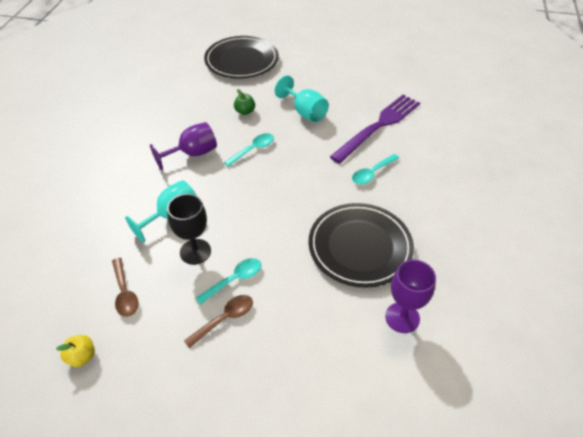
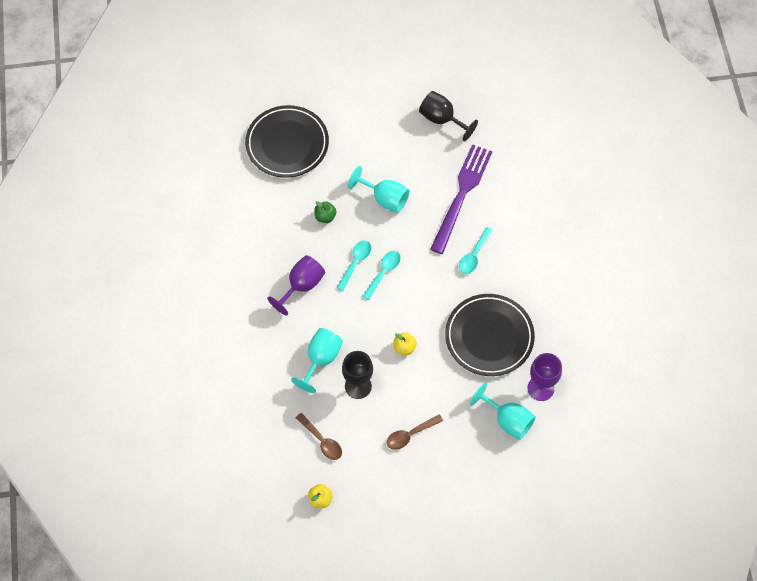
camera: 20 degrees left, 15 degrees up
brown spoon [184,295,253,348] -> brown spoon turned 150 degrees counterclockwise [387,414,443,450]
turquoise spoon [195,258,261,305] -> turquoise spoon moved to [363,251,401,300]
none -> yellow apple [394,332,417,355]
none -> black goblet [419,91,478,141]
none -> turquoise goblet [470,382,536,440]

